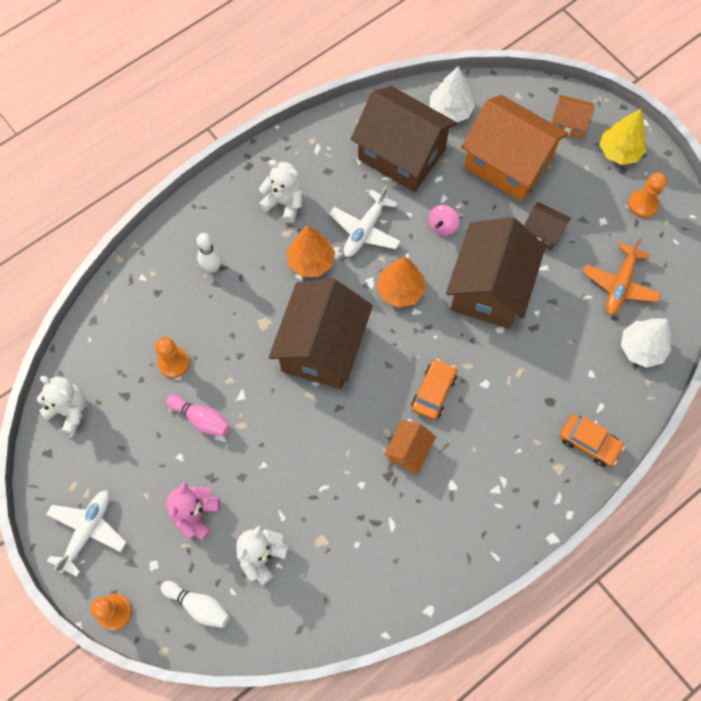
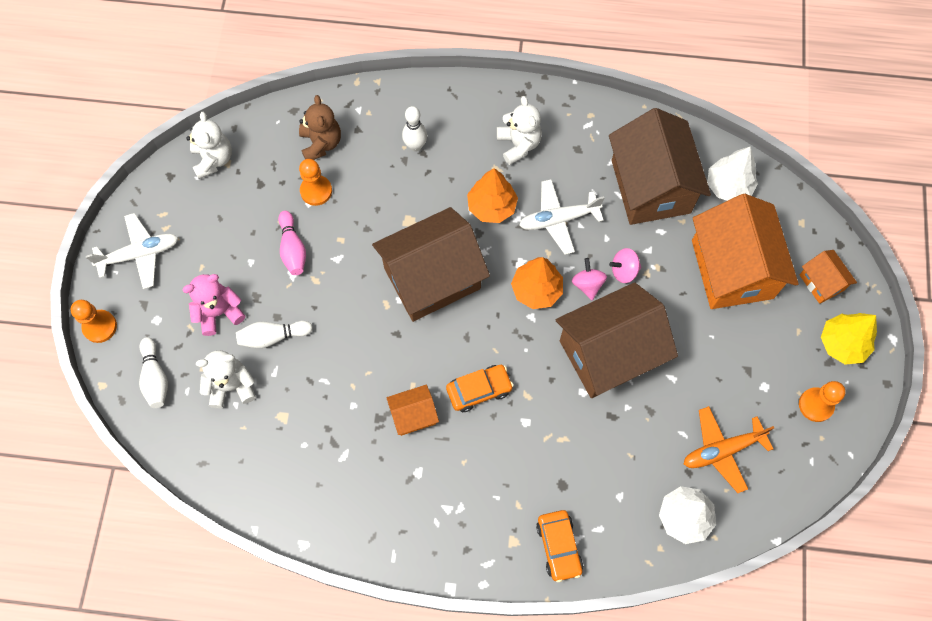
camera: 45 degrees right, 0 degrees up
brown house [524,202,571,251] -> none
none -> white bowling pin [236,321,313,348]
none -> brown teddy bear [299,95,341,160]
none -> pink spinning top [572,258,607,300]

